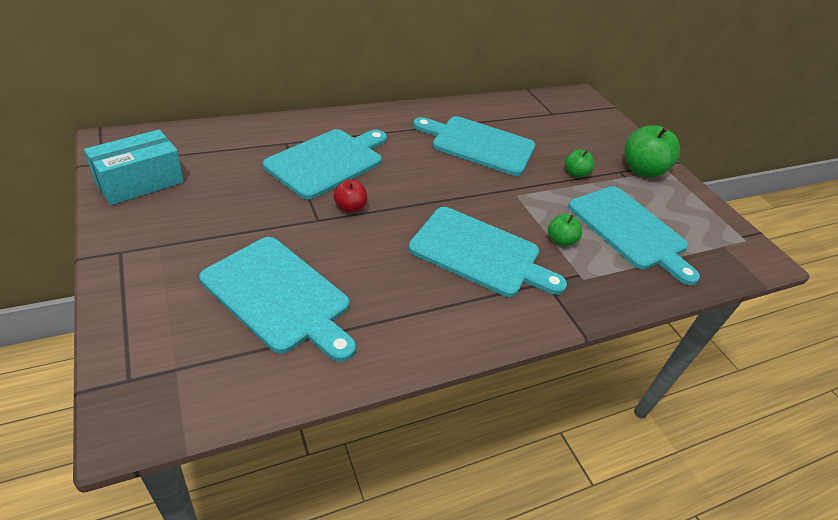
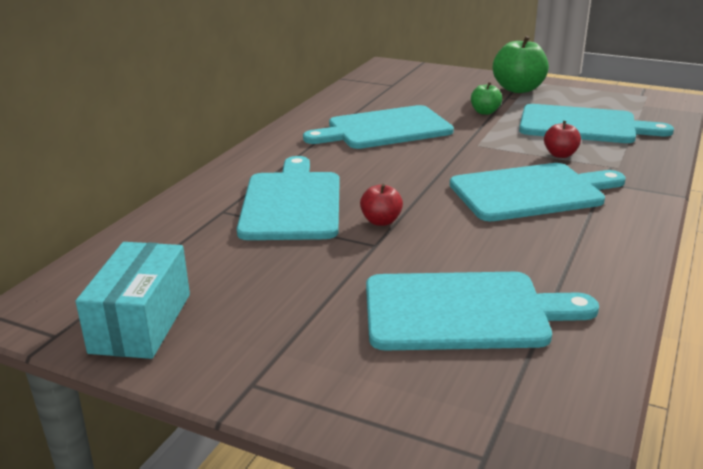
camera: 35 degrees left, 15 degrees down
green apple [548,214,582,246] -> red apple [544,121,581,158]

